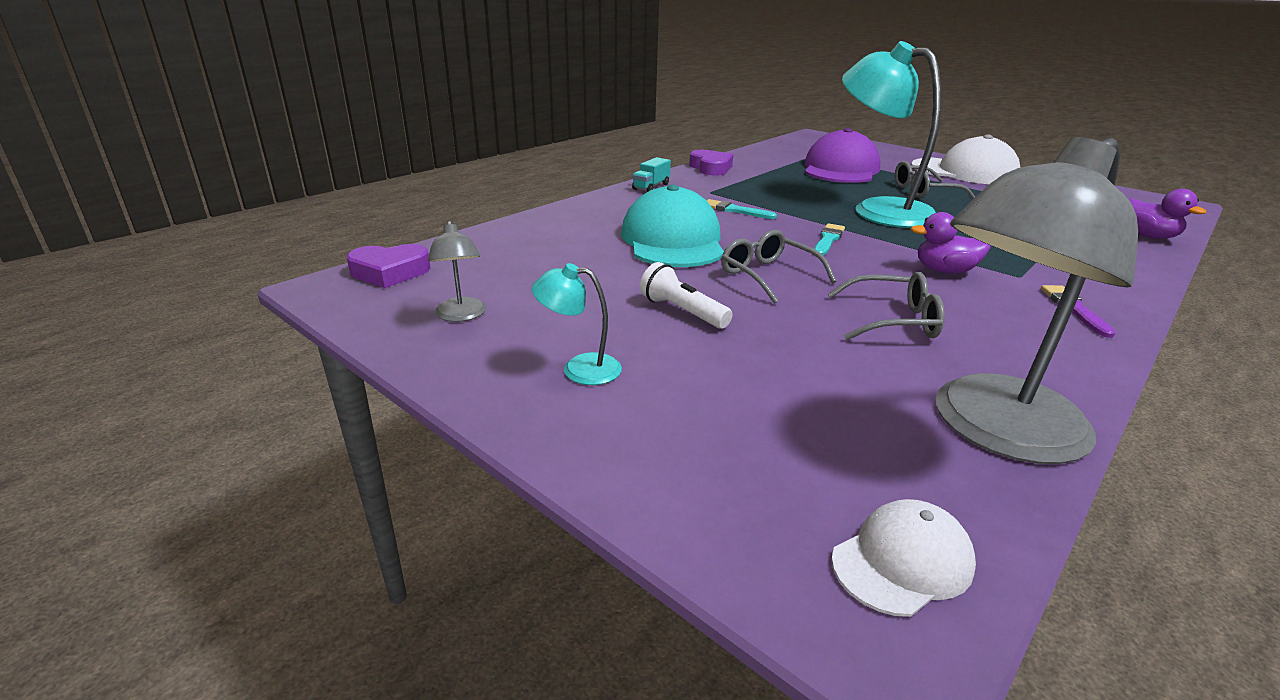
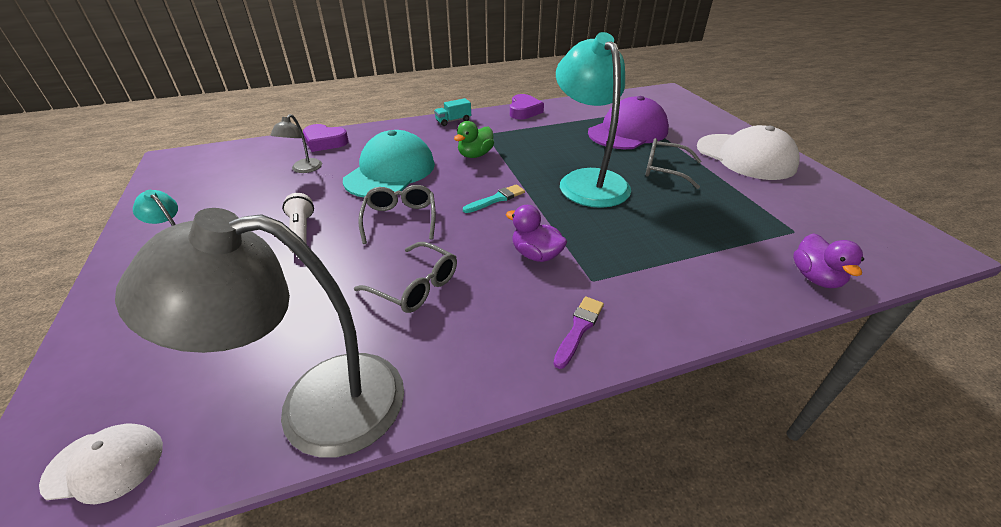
camera: 30 degrees right, 10 degrees up
purple heart [347,244,431,288] -> purple heart moved to [303,124,349,152]
grey lamp [428,220,486,322] -> grey lamp moved to [270,114,322,173]
turquoise brush [707,199,777,219] -> green duck [454,121,494,158]

